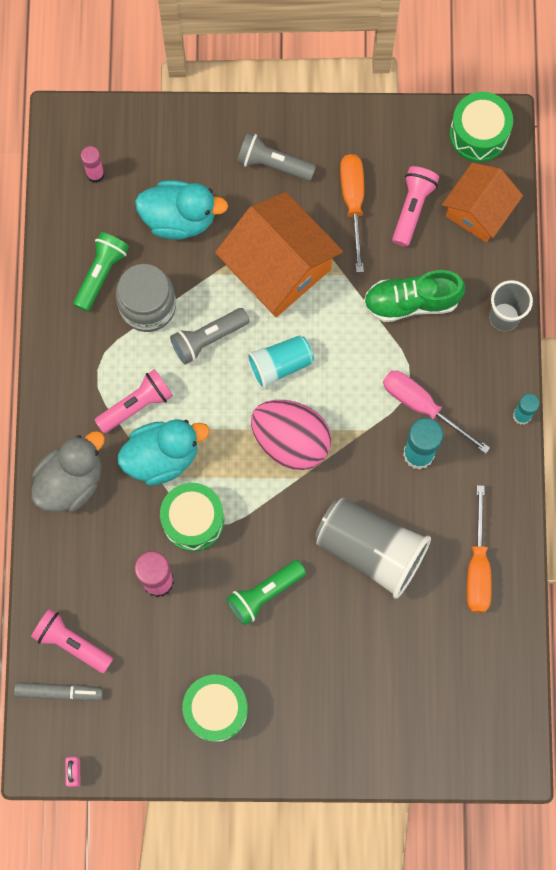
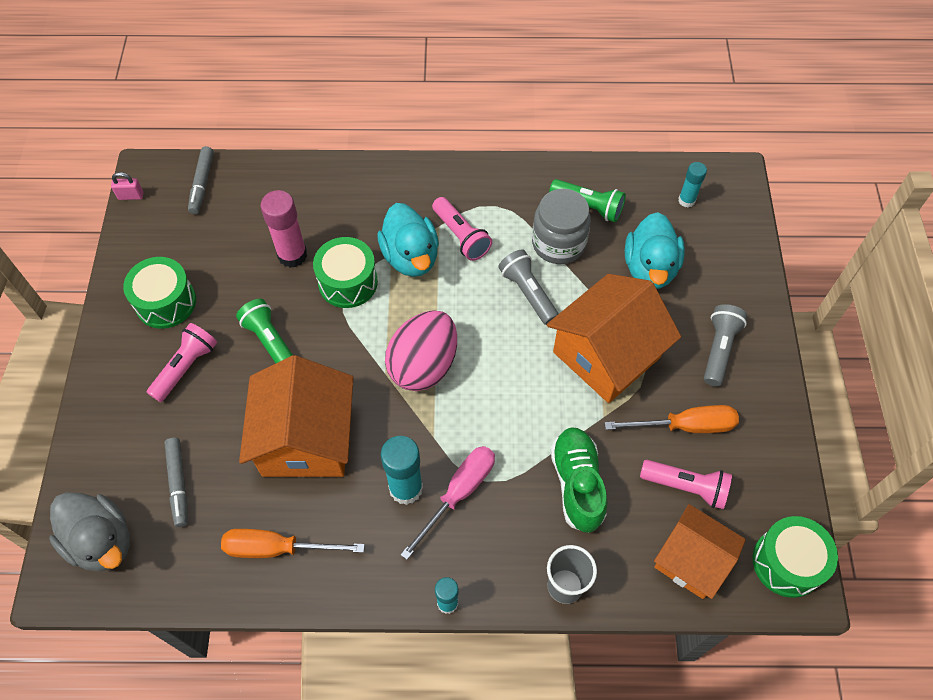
camera: 90 degrees right, 15 degrees down
grey duck [31,431,105,512] -> grey duck moved to [49,492,130,571]
pink flashlight [31,609,113,673] -> pink flashlight moved to [146,323,217,402]
pink glue stick [81,146,105,183] -> turquoise glue stick [678,162,707,208]
turquoise cup [247,335,314,390] -> none
grey cup [315,497,431,599] -> orange house [239,355,353,477]
none -> grey marker [164,438,188,527]

